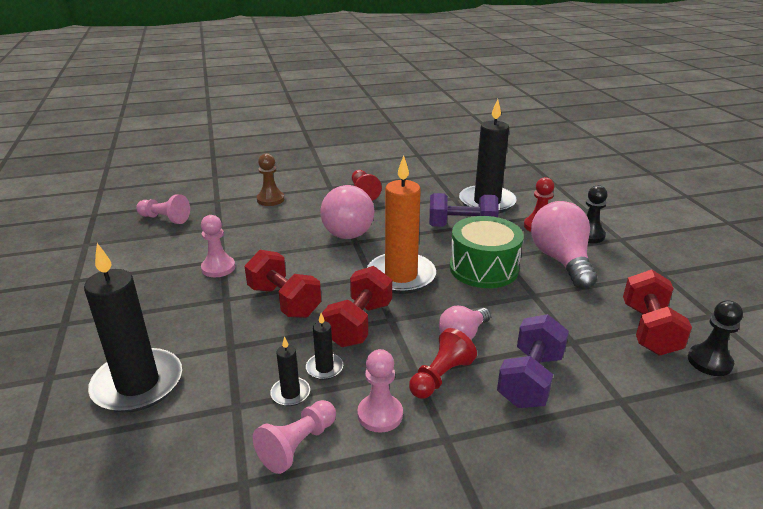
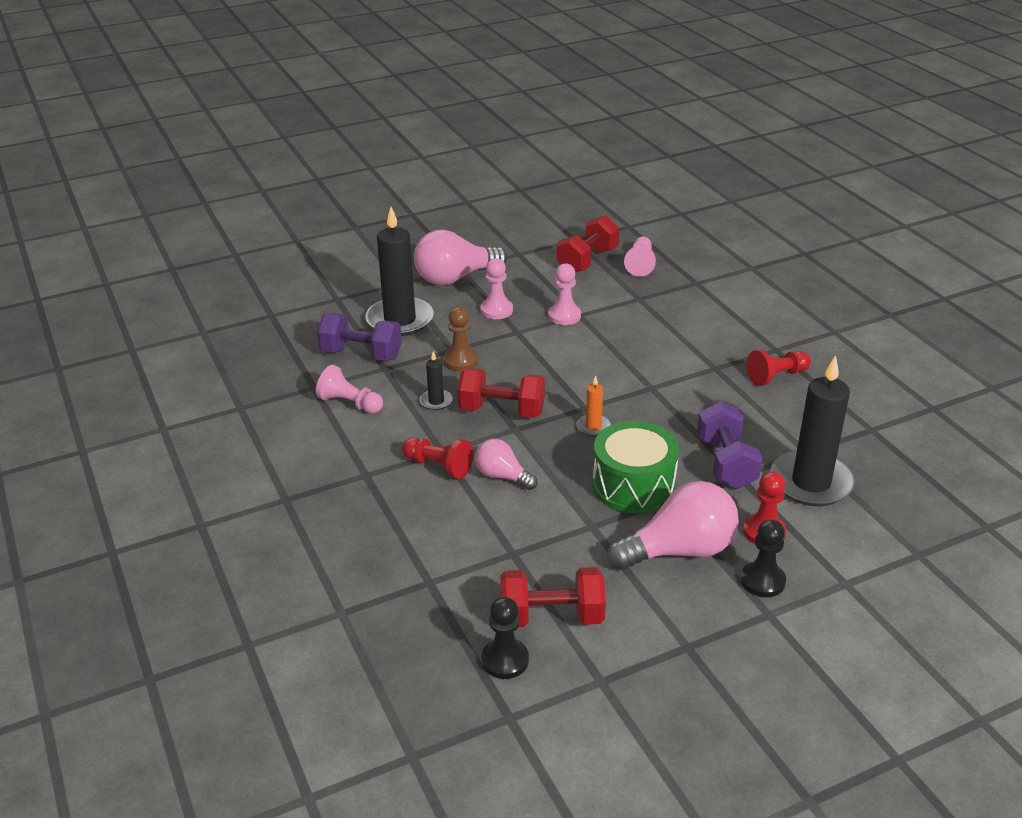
camera: 80 degrees right, 5 degrees up
red dumbbell [245,250,321,318] -> red dumbbell moved to [557,215,619,272]
brown pawn [257,153,284,206] -> brown pawn moved to [443,307,478,371]
black candle [270,336,310,406] -> none
pink light bulb [320,185,374,239] -> pink light bulb moved to [414,230,508,285]
pink pawn [357,349,403,433] -> pink pawn moved to [480,258,513,319]
orange candle [367,155,436,294] -> orange candle [577,376,611,436], size x0.44
purple dumbbell [497,314,569,408] -> purple dumbbell moved to [317,313,402,361]

